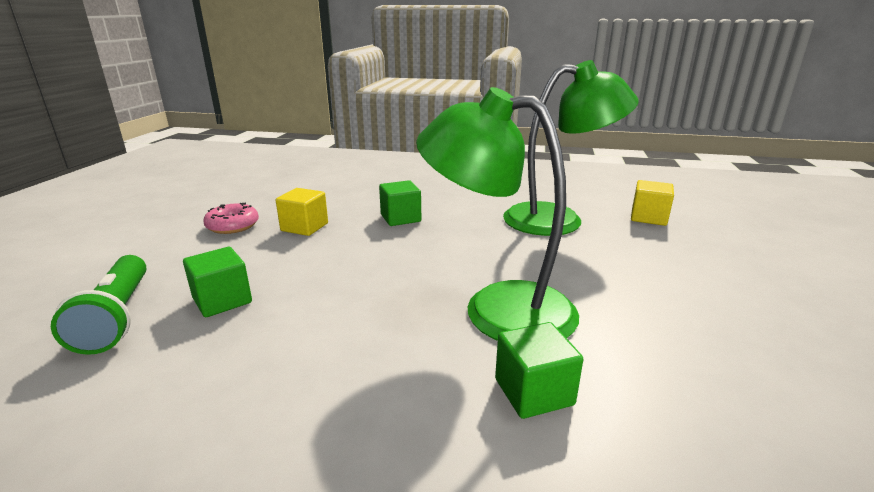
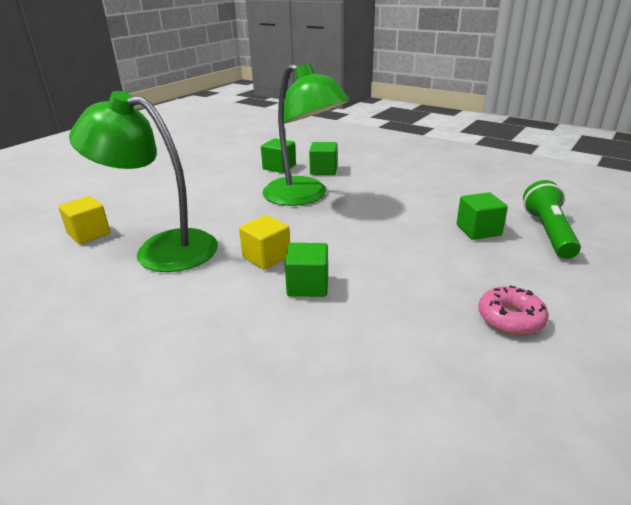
camera: 155 degrees left, 5 degrees up
yellow cube [276,188,328,236] -> yellow cube moved to [239,215,290,270]
none -> green cube [261,138,296,173]

